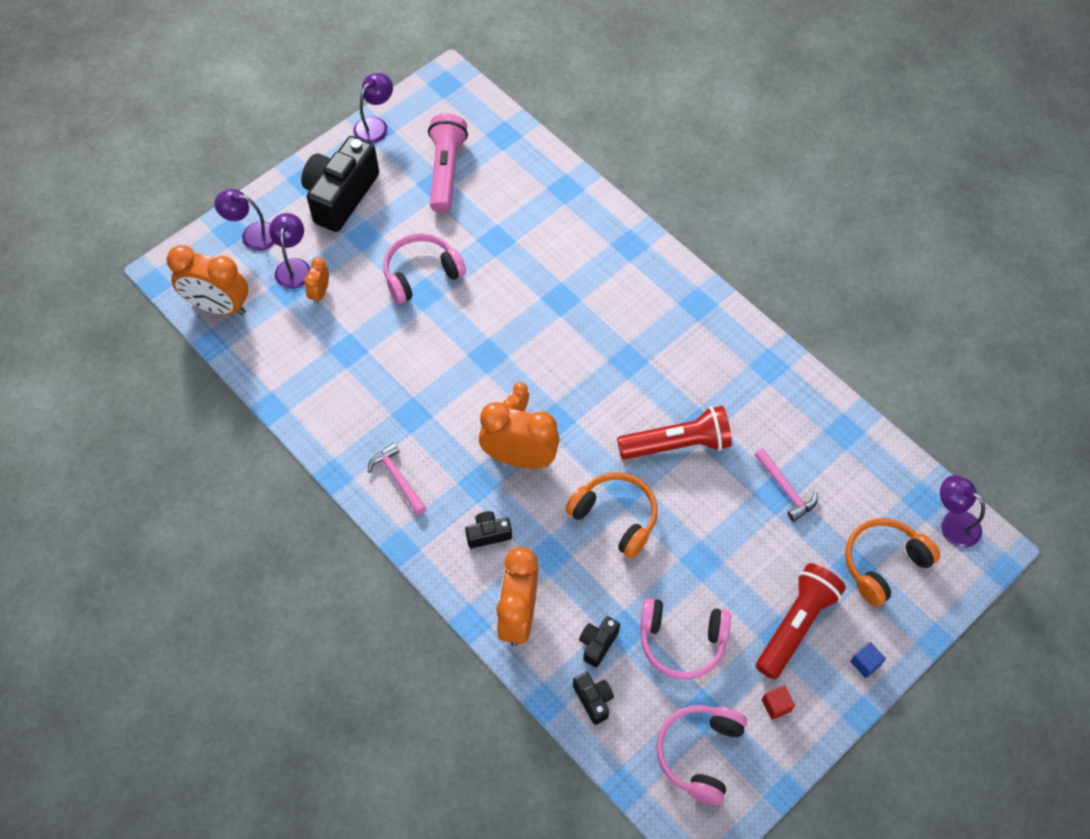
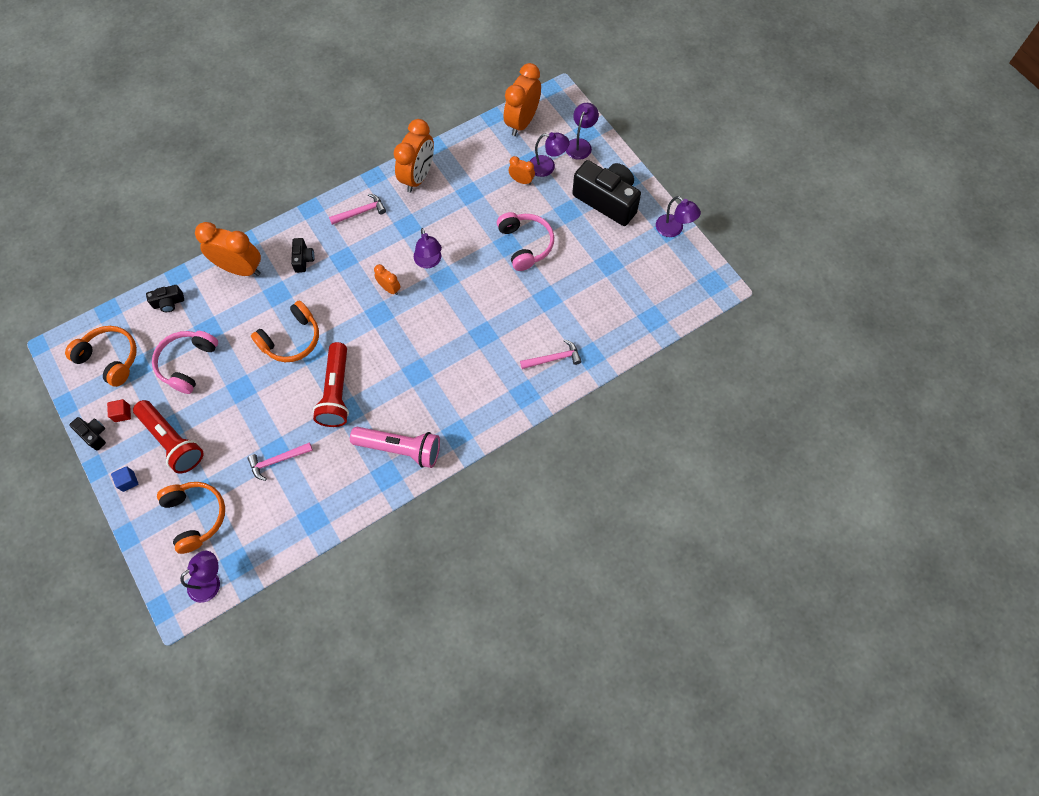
camera: 100 degrees right, 5 degrees up
pink flashlight [428,114,468,213] -> pink flashlight moved to [350,427,440,468]
orange clock [479,402,560,469] -> orange clock moved to [394,119,434,192]
black camera [579,616,620,667] -> black camera moved to [69,417,106,451]
pink headphones [656,705,747,805] -> orange headphones [65,326,137,387]
none -> purple lamp [414,228,442,268]
none -> pink hammer [520,339,582,369]

